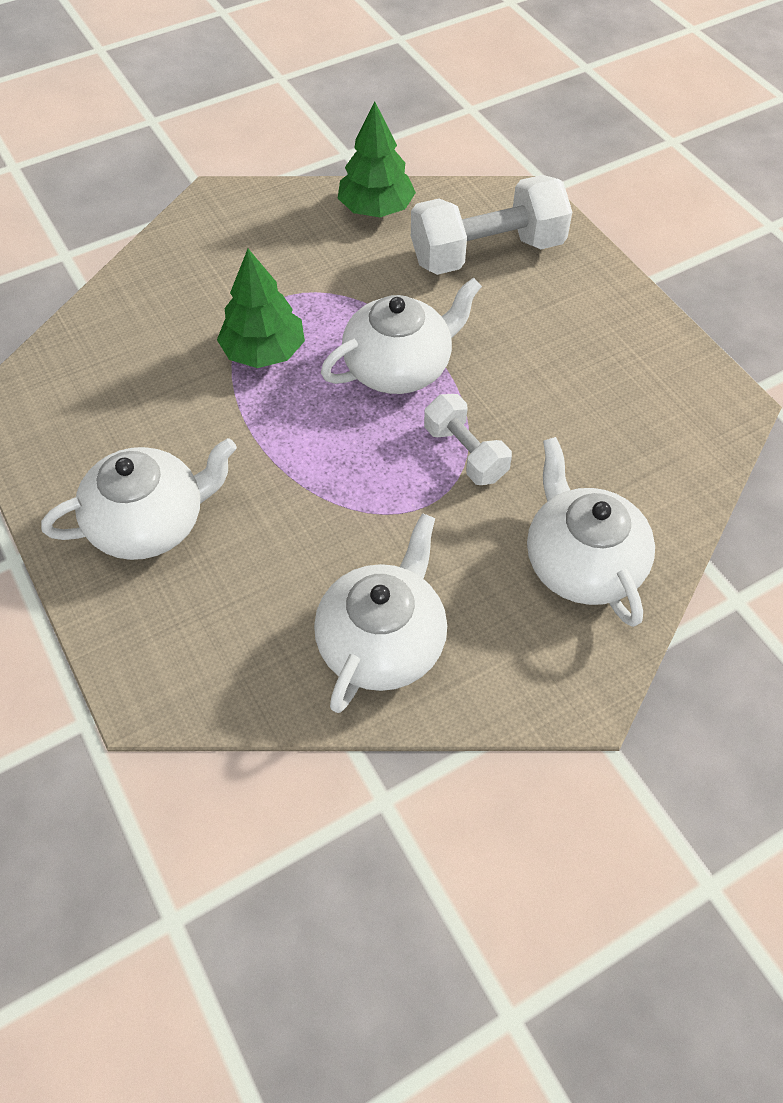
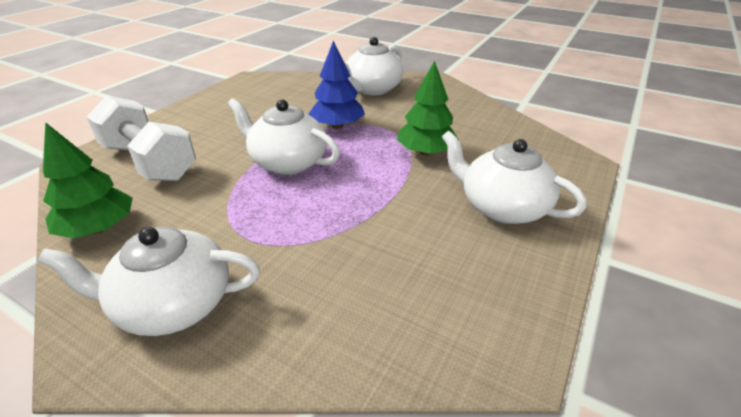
camera: 120 degrees left, 20 degrees down
green tree [217,249,305,368] -> green tree moved to [397,60,459,156]
white teapot [314,513,447,713] -> white teapot moved to [38,227,260,336]
white dumbbell [424,394,512,485] -> blue tree [309,41,365,129]

